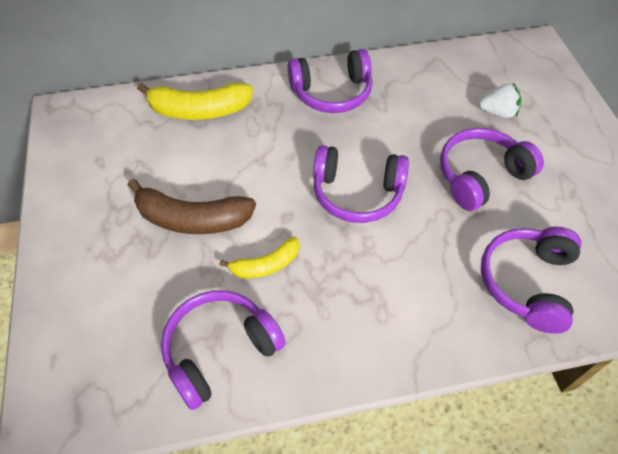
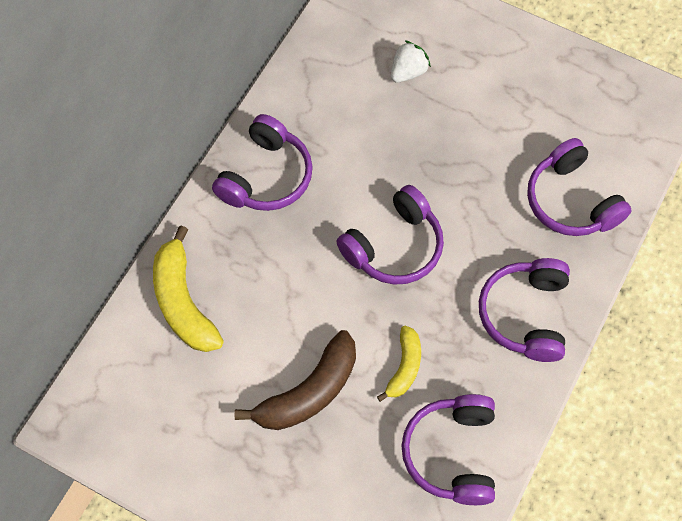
camera: 50 degrees left, 10 degrees up
yellow banana [137,83,253,120] -> yellow banana turned 120 degrees clockwise [153,226,224,352]
purple headphones [440,128,544,211] -> purple headphones moved to [479,258,570,362]

